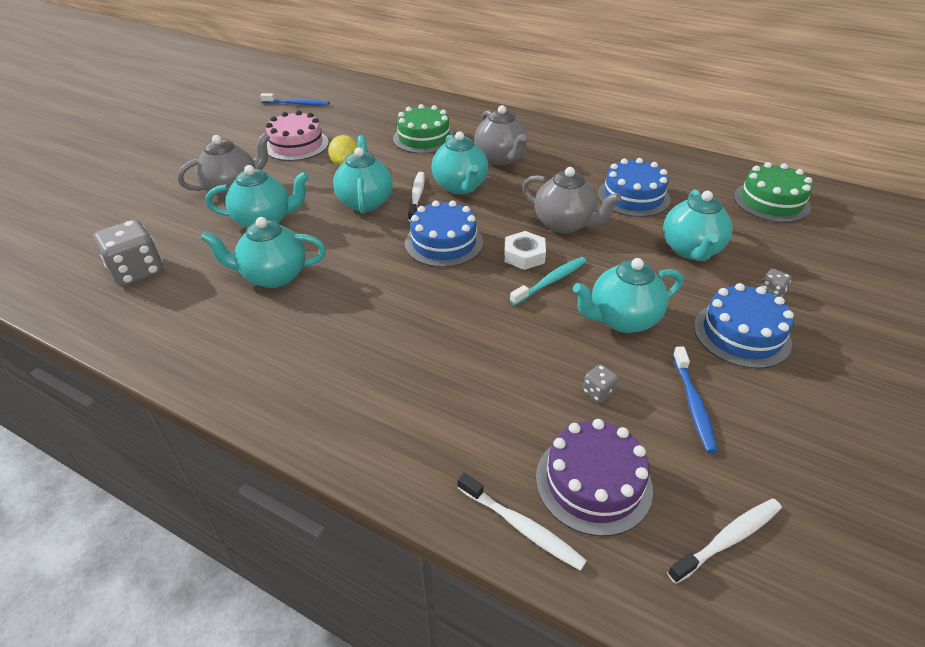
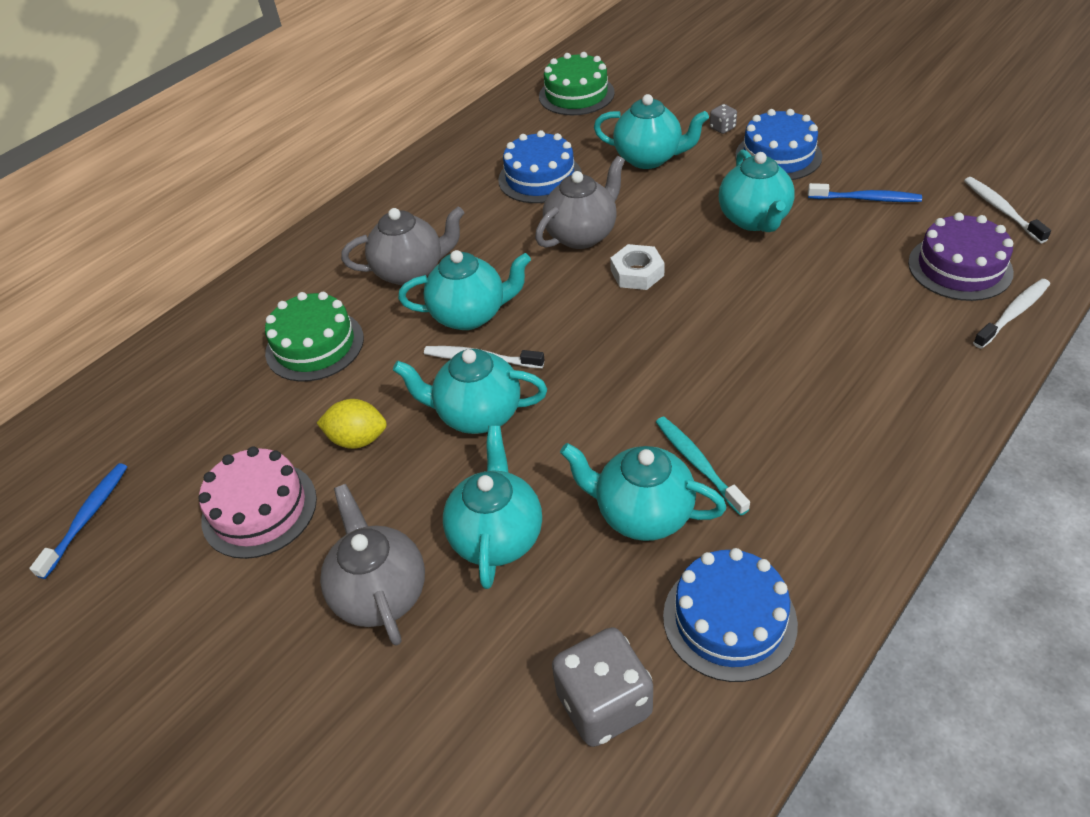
camera: 75 degrees left, 5 degrees up
turquoise teapot [200,217,326,288] -> turquoise teapot turned 105 degrees clockwise [560,443,726,541]
blue cake [405,200,483,267] -> blue cake moved to [663,548,798,682]
turquoise toothbrush [510,257,587,305] -> turquoise toothbrush moved to [656,417,750,516]
grey dice [583,364,619,403] -> none

